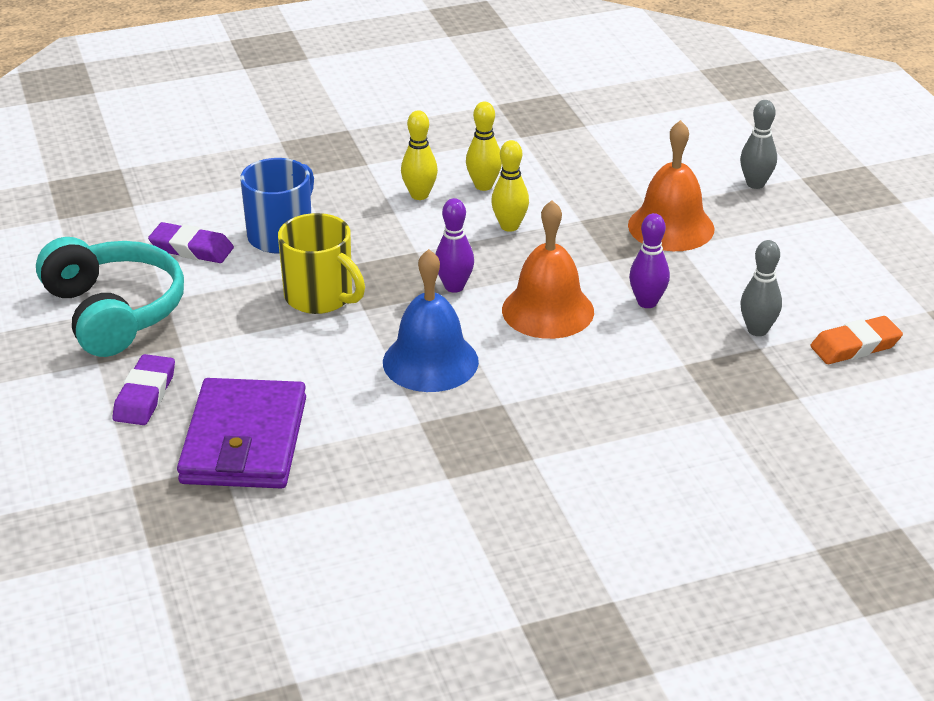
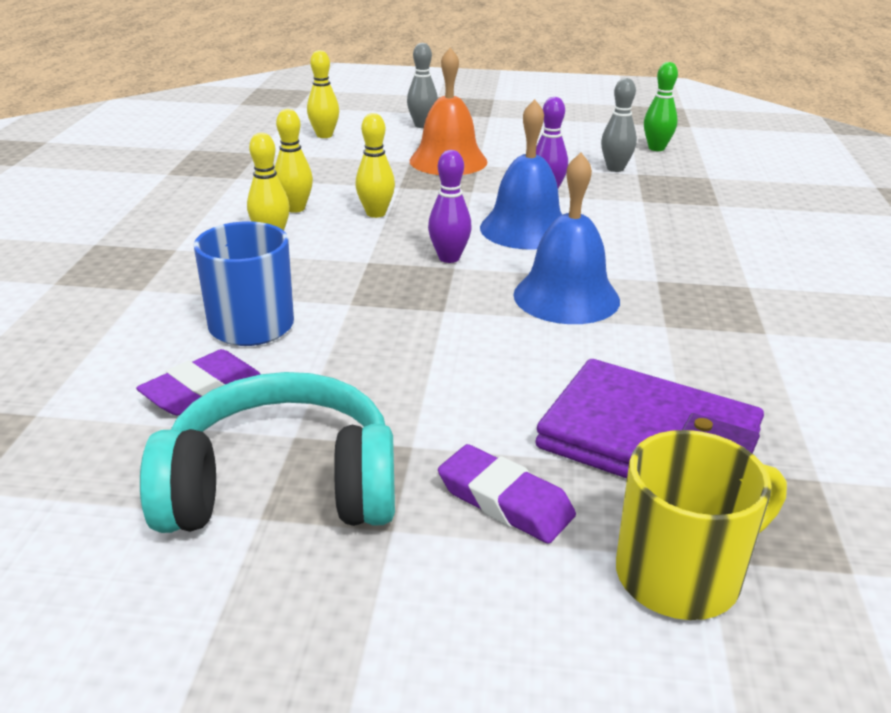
camera: 65 degrees left, 5 degrees down
yellow mug [278,213,365,314] -> yellow mug moved to [616,430,787,620]
orange bell [502,200,594,339] -> blue bell [480,99,562,250]
orange eraser [810,316,903,364] -> green bowling pin [644,62,678,151]
none -> yellow bowling pin [307,50,339,138]

